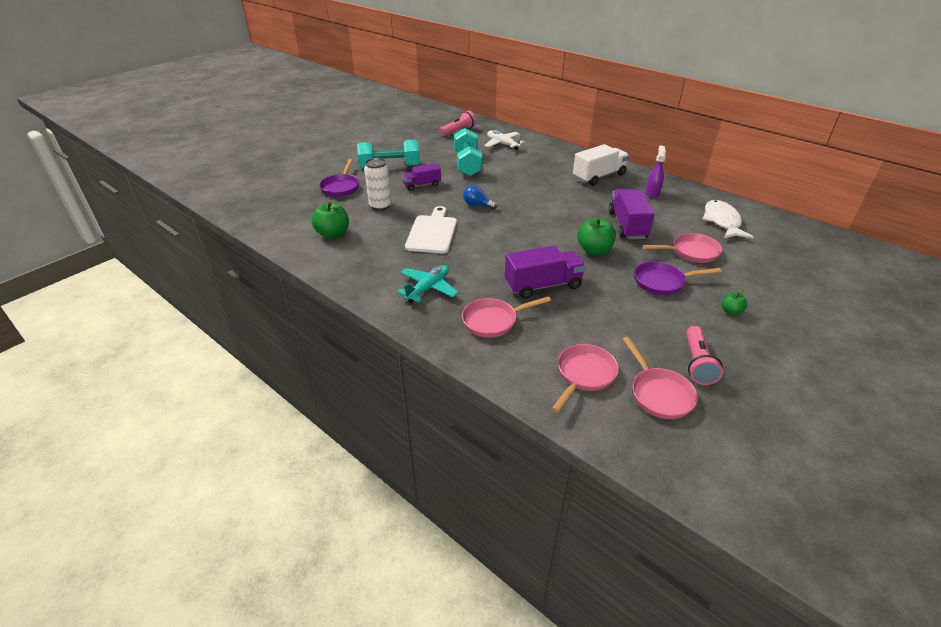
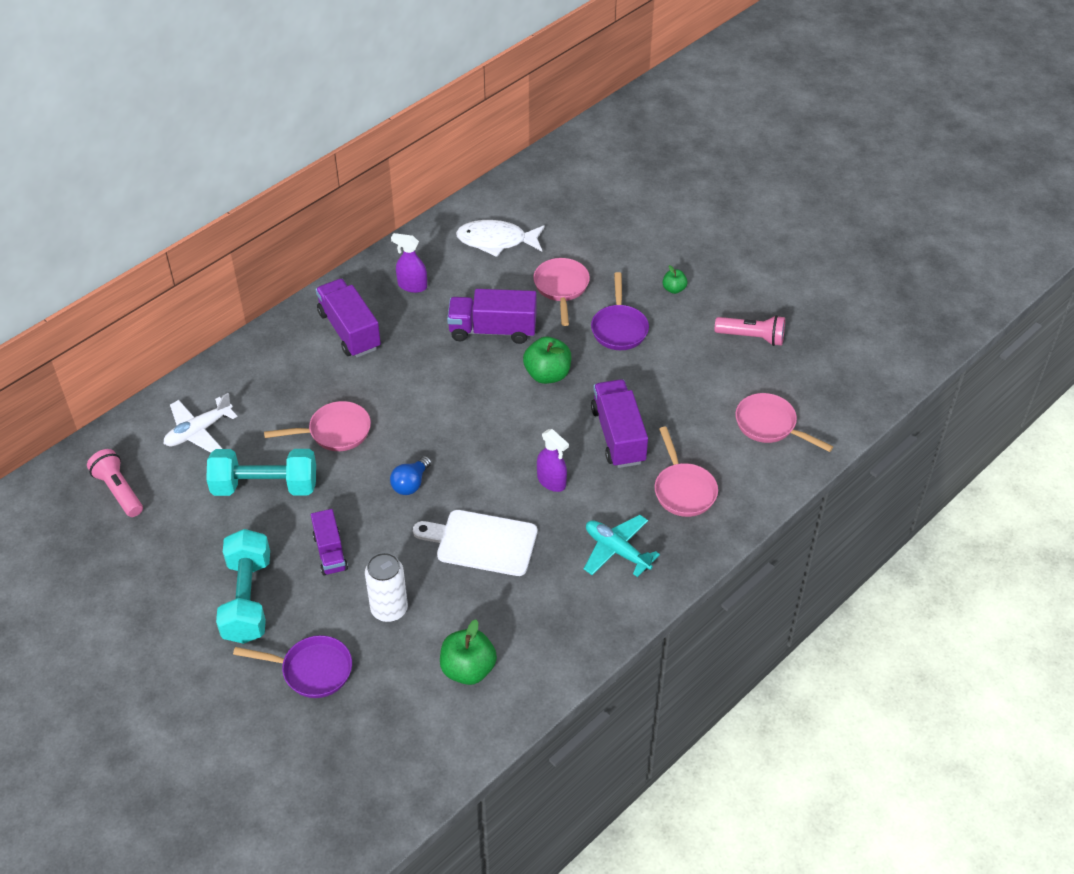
camera: 85 degrees left, 10 degrees up
white truck [573,144,629,186] -> purple truck [316,279,381,357]
pink pan [623,336,698,419] -> pink pan moved to [264,401,371,451]
none -> purple spray bottle [537,429,569,492]

